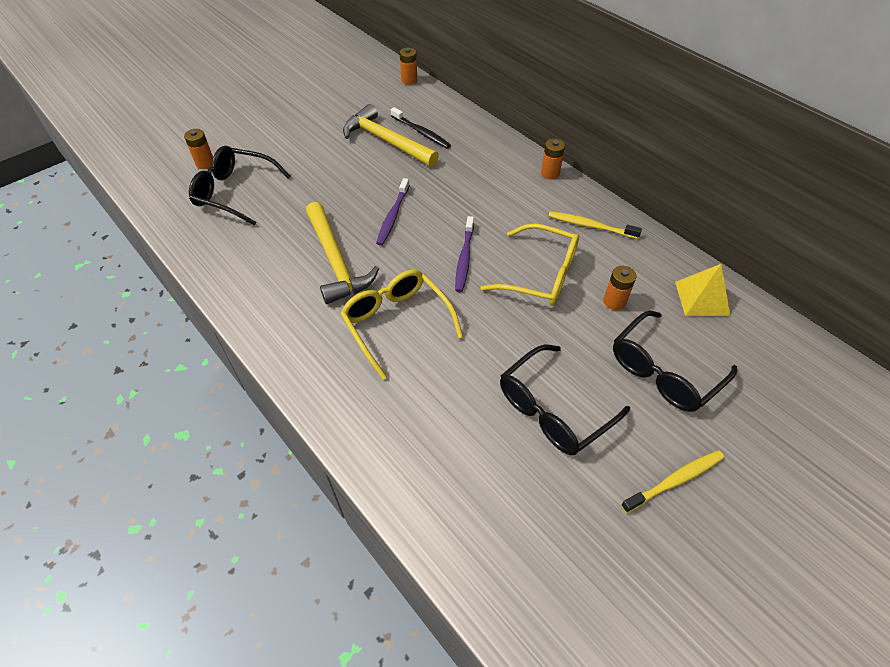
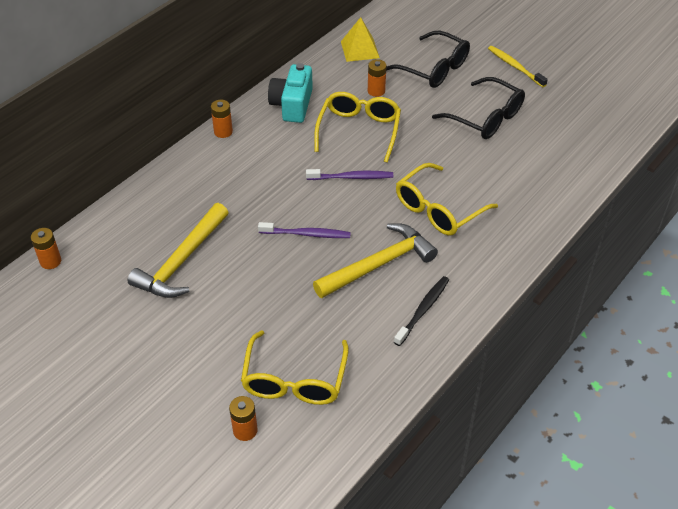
camera: 100 degrees left, 5 degrees down
black glasses [189,146,291,226] -> yellow glasses [241,330,349,405]
black toothbrush [391,107,451,149] -> black toothbrush moved to [394,276,449,346]
yellow toothbrush [548,211,642,239] -> turquoise camera [268,63,313,123]

